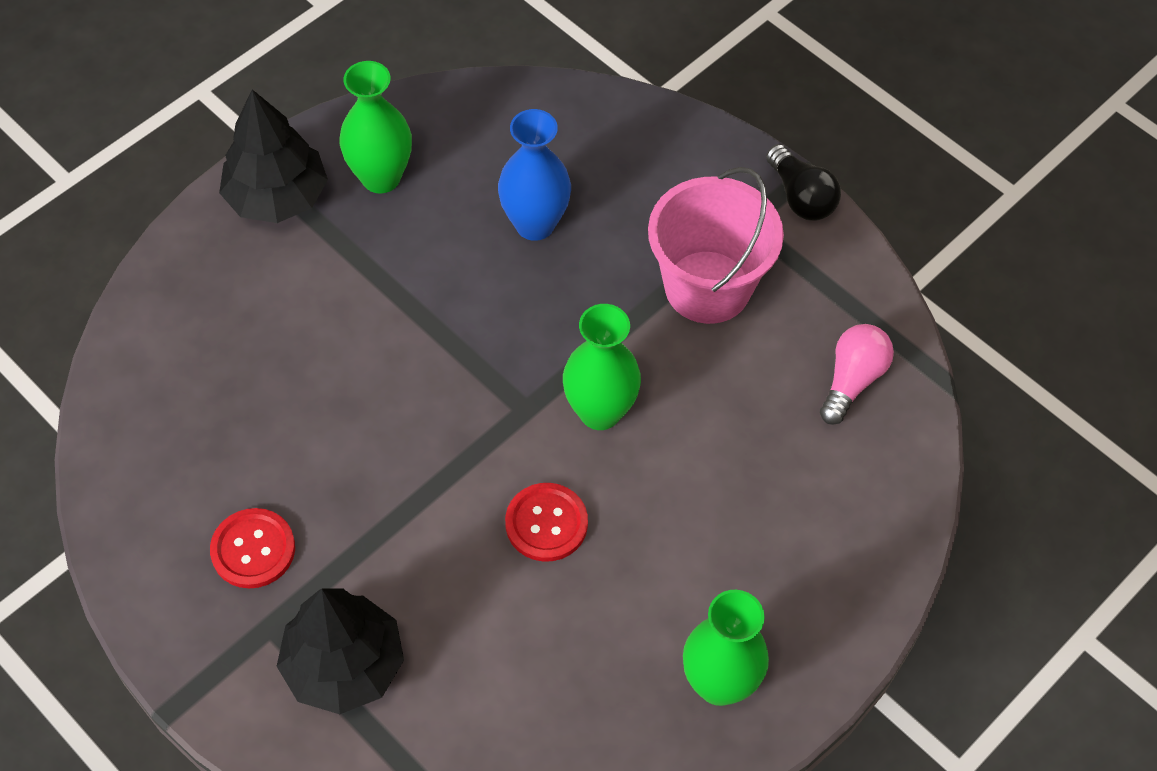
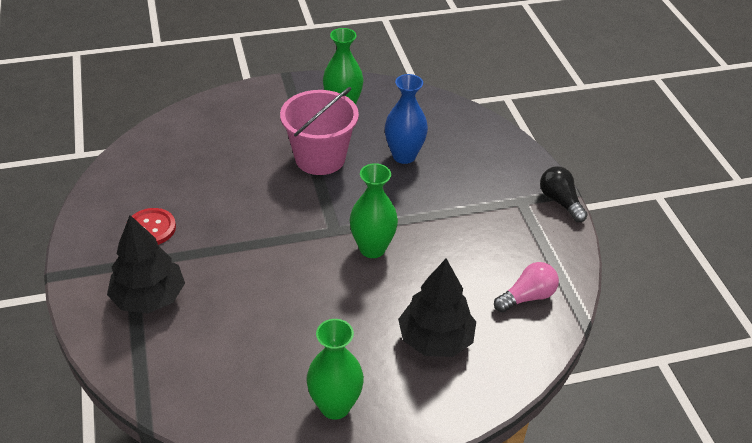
camera: 30 degrees right, 15 degrees down
black tree [219,89,328,223] -> black tree moved to [398,258,476,357]
red button [505,483,588,561] -> none
pink bucket [648,167,784,324] -> pink bucket moved to [280,87,359,175]
black light bulb [766,144,841,221] -> black light bulb turned 150 degrees clockwise [540,166,588,222]

